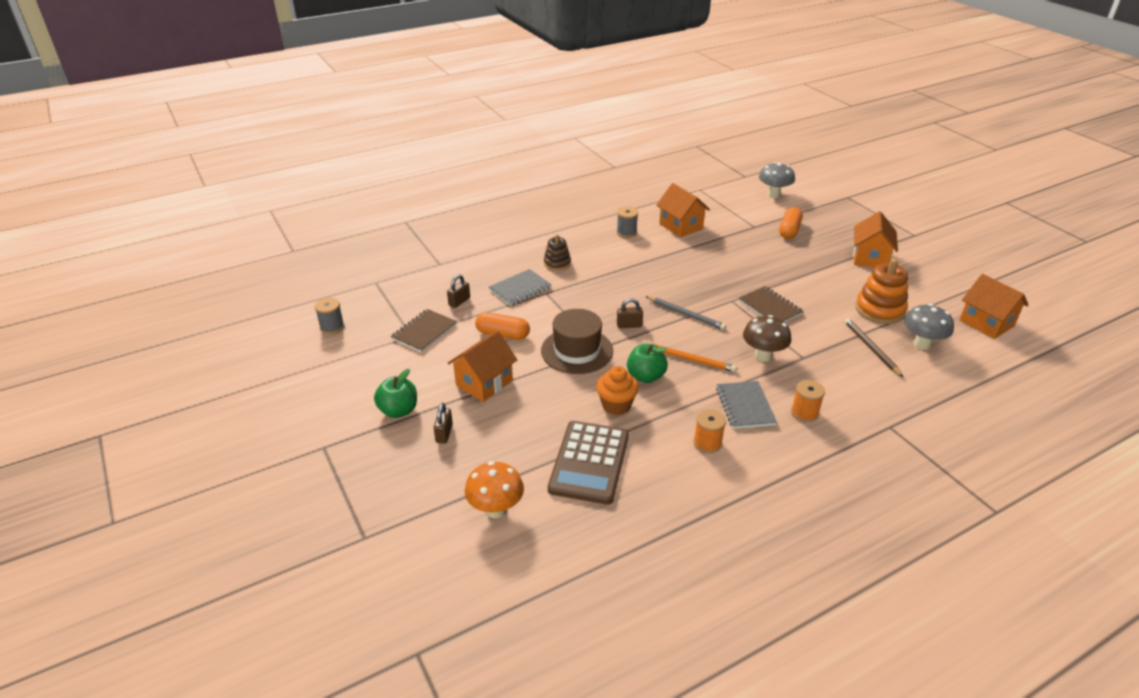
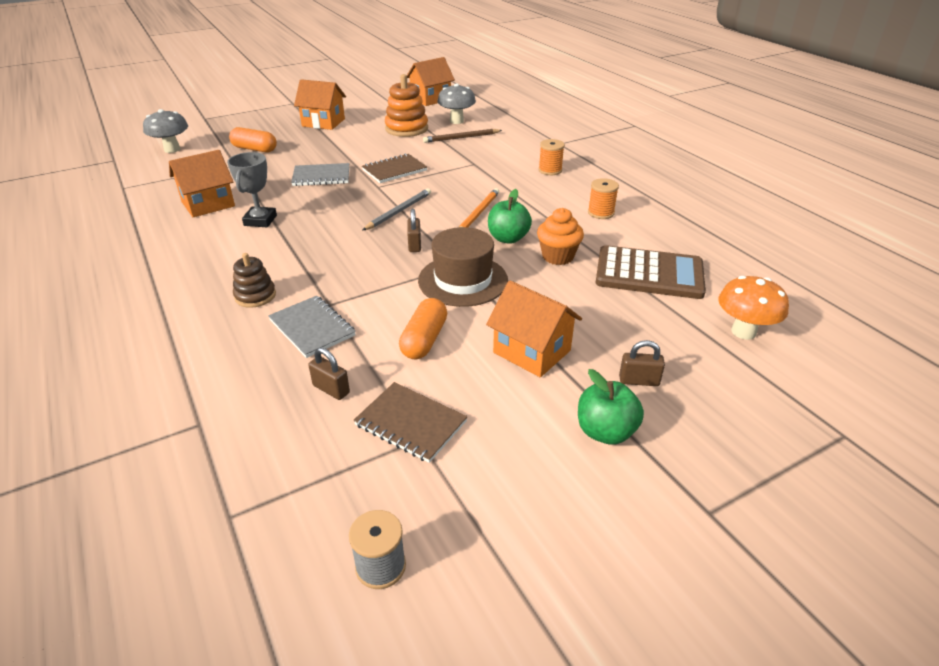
camera: 90 degrees left, 0 degrees up
grey spool [617,207,638,238] -> none
grey notebook [716,381,777,429] -> grey notebook moved to [291,163,349,186]
brown mushroom [743,315,791,362] -> none
none -> grey trophy [227,152,277,227]

